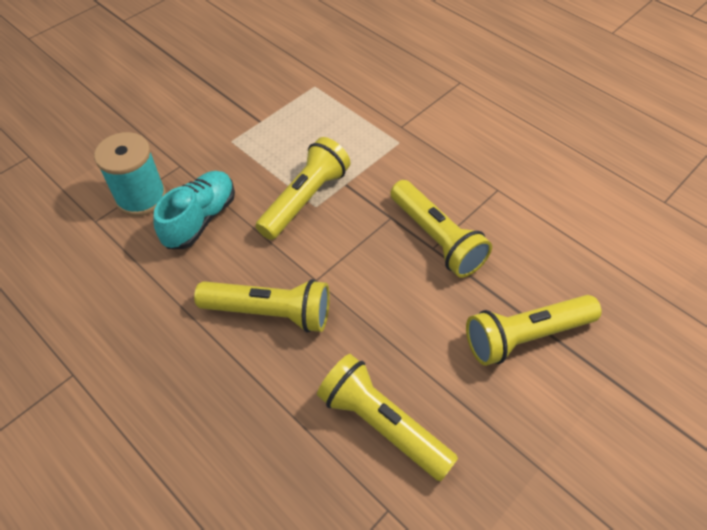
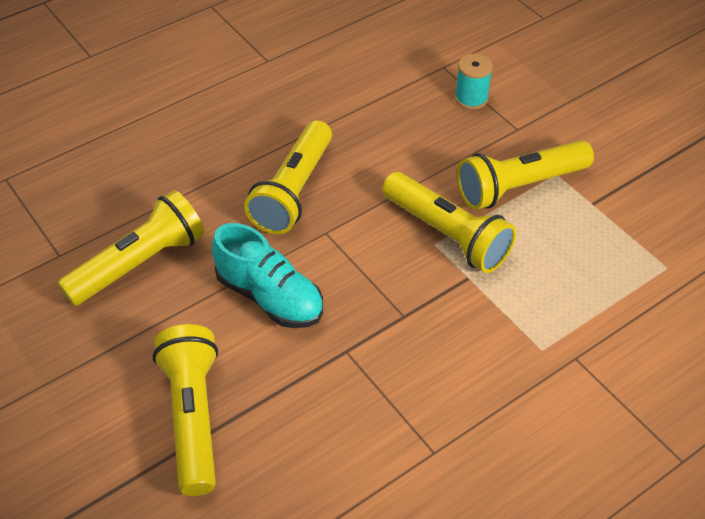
camera: 100 degrees right, 5 degrees down
turquoise spool [94,132,166,216] -> turquoise spool [455,54,493,110], size x0.60
turquoise shoe [154,171,235,249] -> turquoise shoe moved to [212,223,323,328]
yellow flashlight [390,180,492,278] -> yellow flashlight moved to [457,140,594,210]

